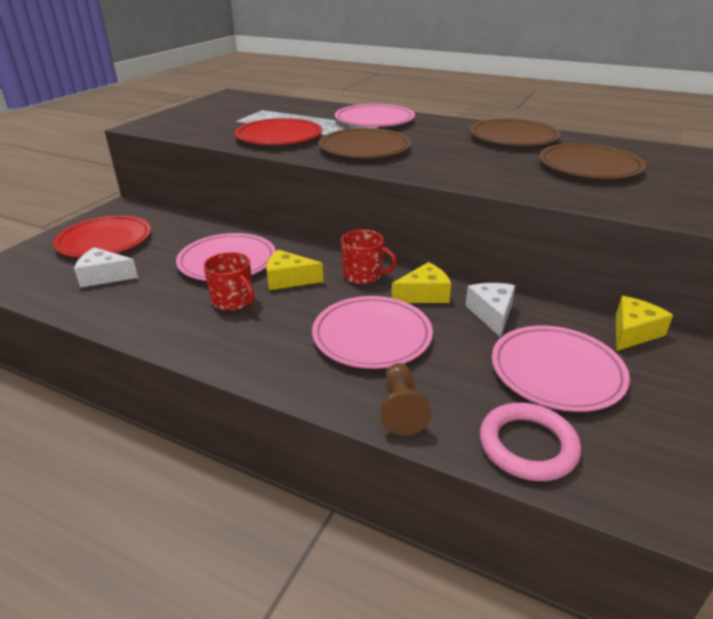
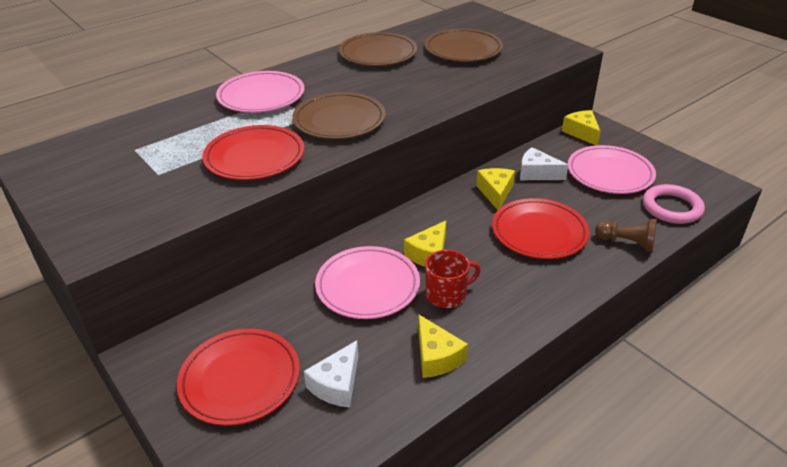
camera: 65 degrees left, 5 degrees up
pink plate [312,296,433,369] -> red plate [492,198,590,259]
red mug [341,230,397,284] -> none
none -> yellow cheese [418,315,468,378]

